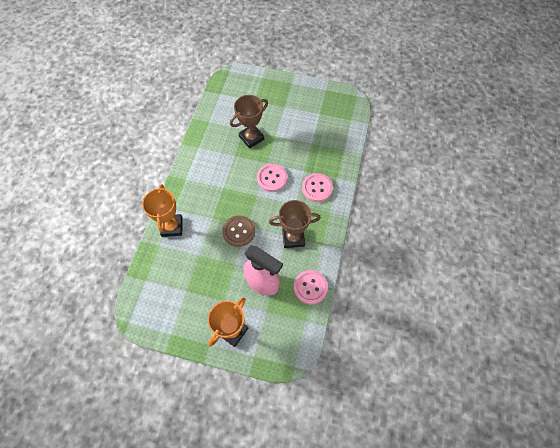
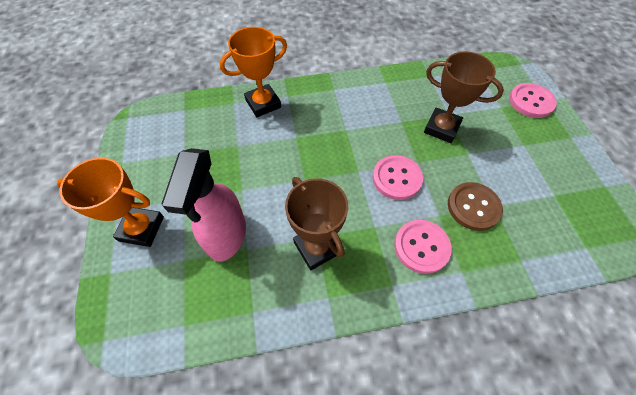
camera: 65 degrees right, 5 degrees down
brown button [222,216,255,247] -> brown button moved to [448,182,503,231]
pink button [294,270,328,304] -> pink button moved to [509,83,557,118]

